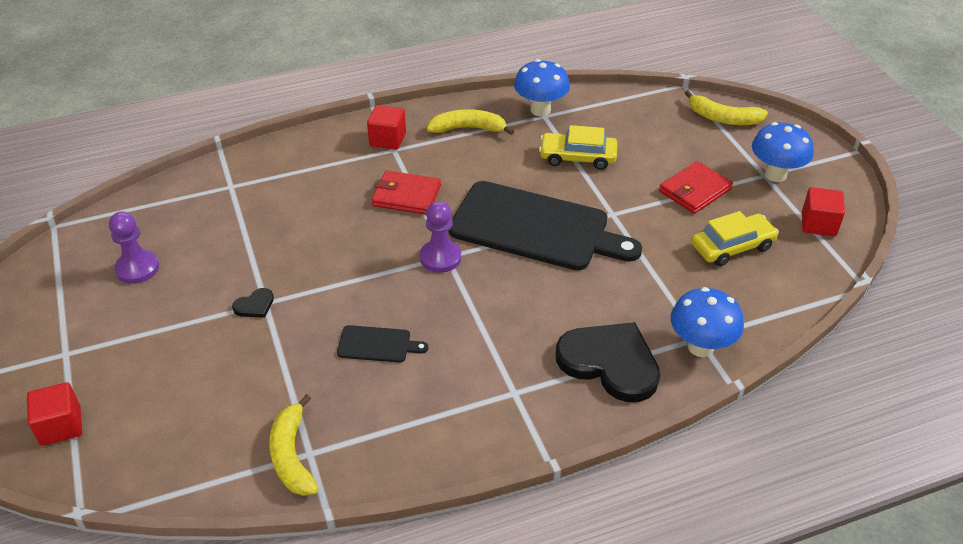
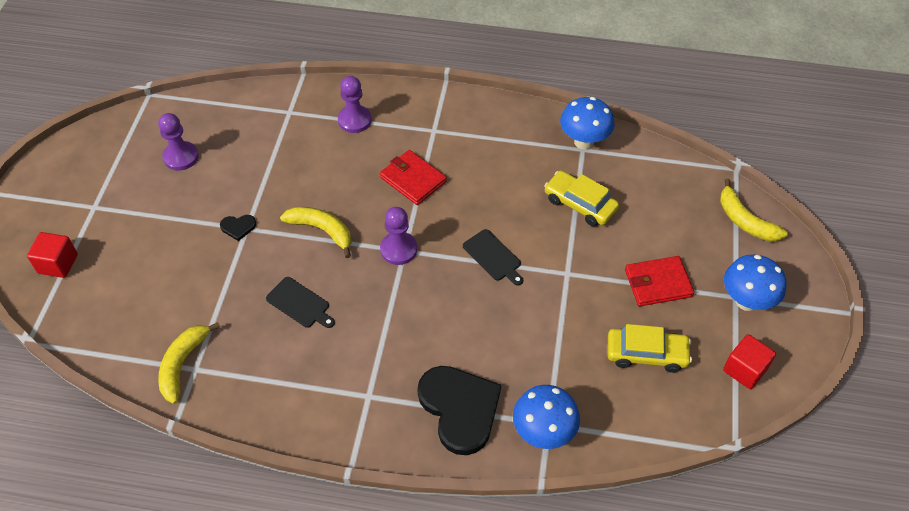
camera: 30 degrees right, 10 degrees up
red cube [367,105,406,150] -> none
yellow banana [427,109,514,135] -> yellow banana moved to [280,207,351,258]
black cutting board [449,181,642,270] -> black cutting board [463,229,523,286], size x0.42
none -> purple pawn [338,76,372,133]

